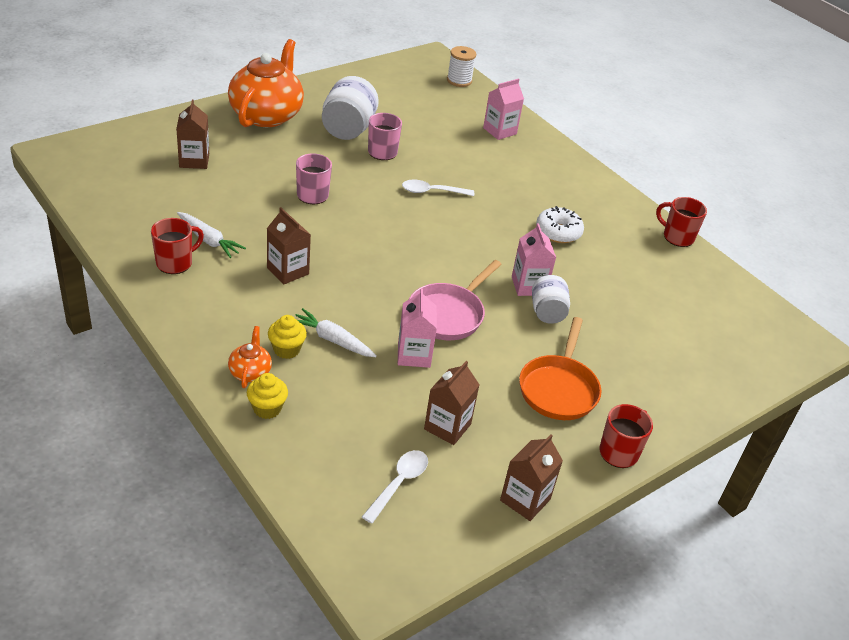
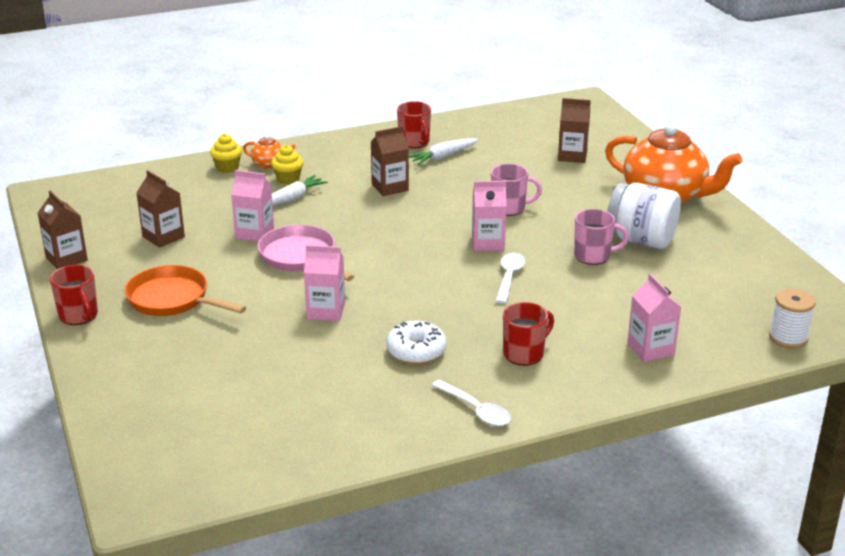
camera: 110 degrees right, 10 degrees down
white spoon [362,450,428,524] -> white spoon moved to [432,380,511,426]
white jar [532,275,570,324] -> none
red mug [656,197,707,247] -> red mug moved to [503,302,554,366]
none -> pink carton [472,181,506,251]

